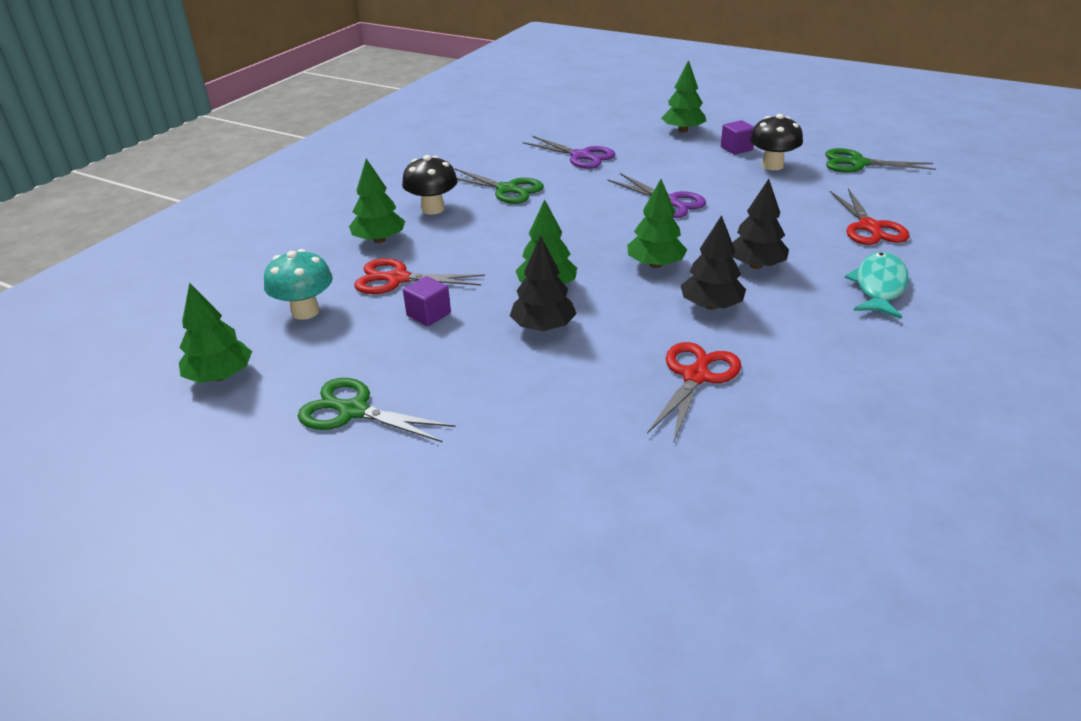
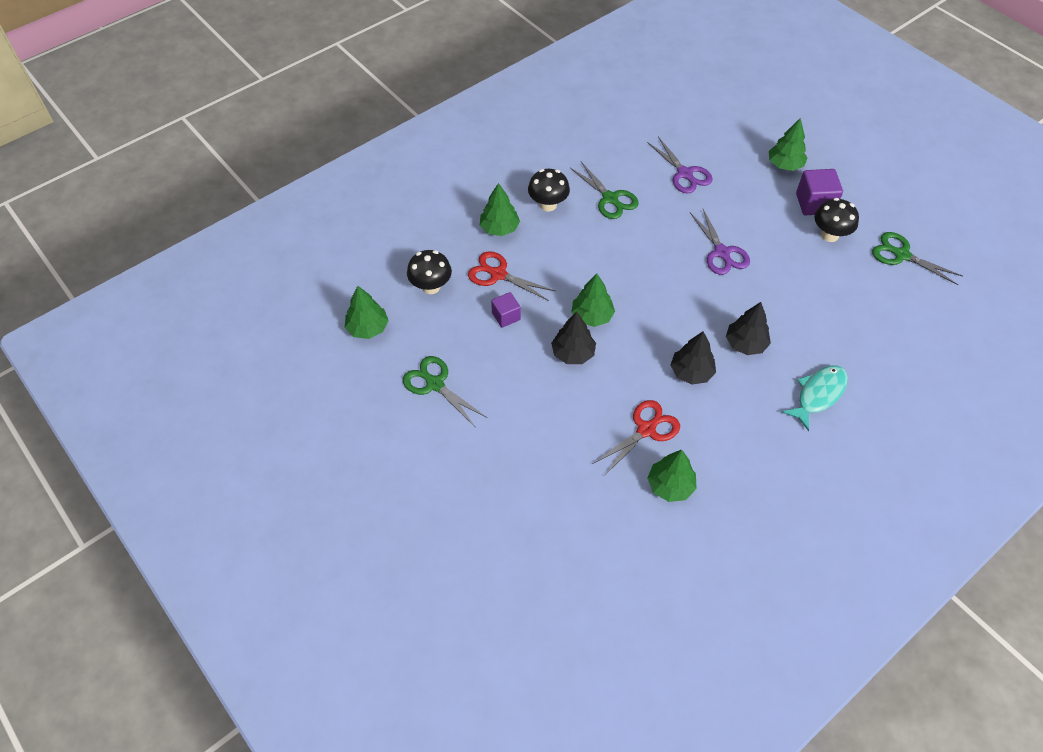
camera: 20 degrees right, 20 degrees up
turquoise mushroom [264,249,333,320] -> black mushroom [407,250,452,294]
green tree [627,179,687,268] -> green tree moved to [647,449,697,502]
purple cube [721,120,754,154] -> purple cube [796,169,843,215], size x1.59
red scissors [830,188,910,245] -> none

